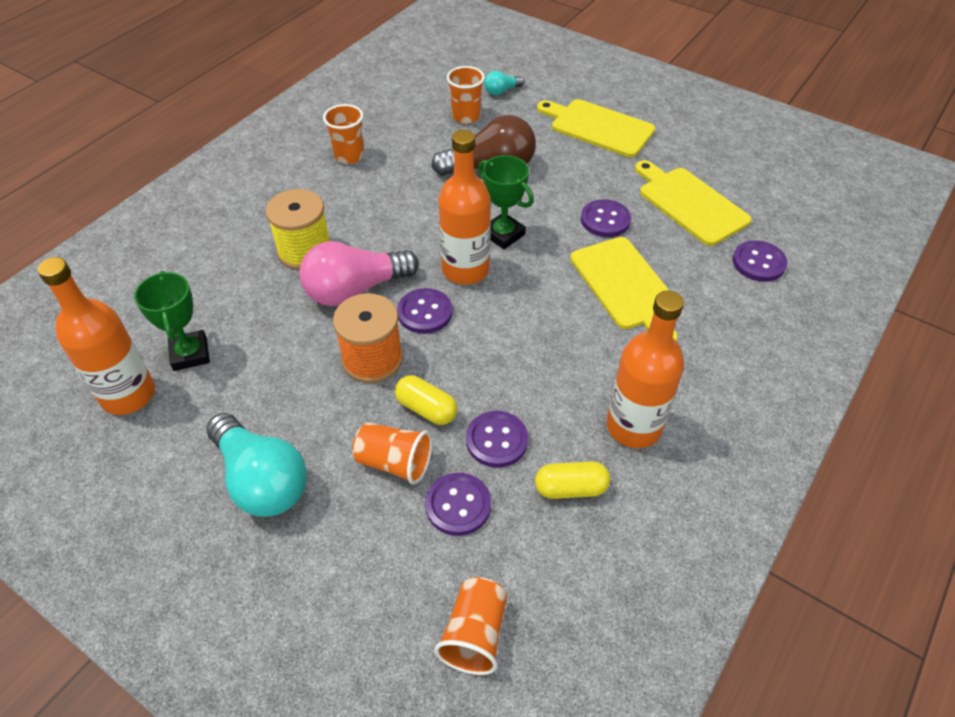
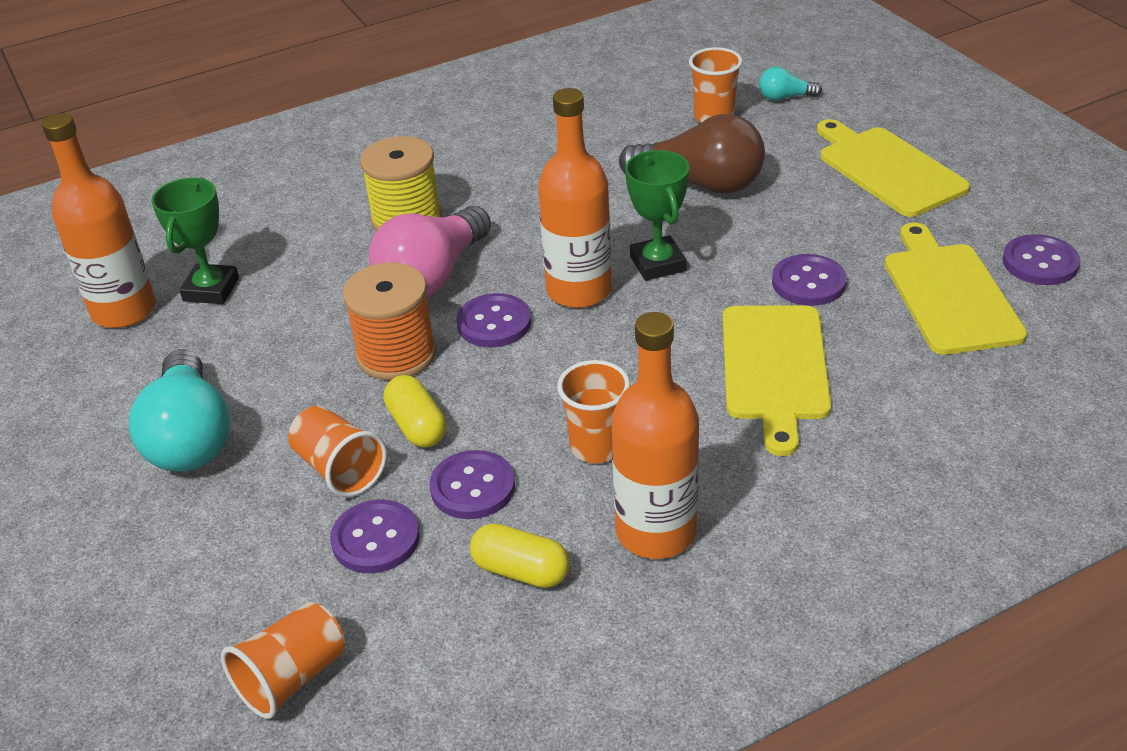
camera: 30 degrees right, 10 degrees down
pink light bulb [299,241,419,306] -> pink light bulb turned 60 degrees counterclockwise [369,206,491,296]
orange cup [323,104,364,164] -> orange cup moved to [557,360,630,463]
purple button [733,240,788,282] -> purple button moved to [1003,234,1080,285]

